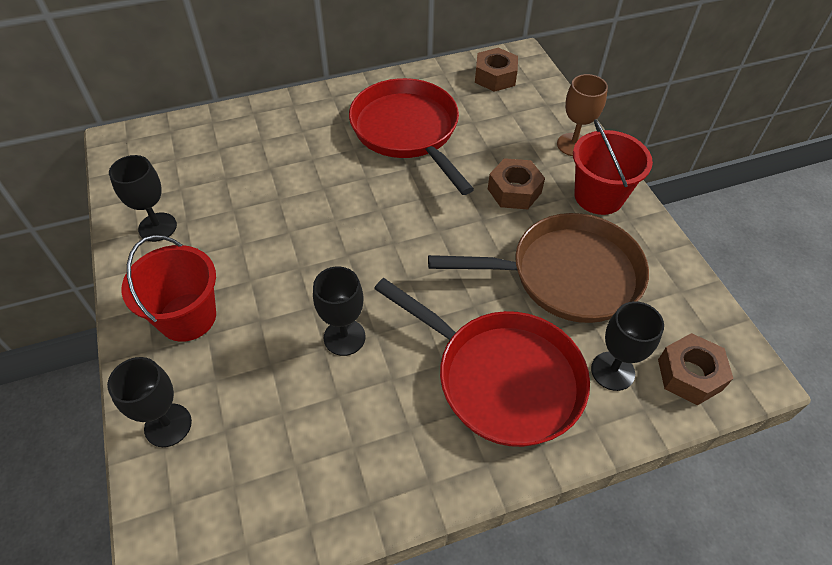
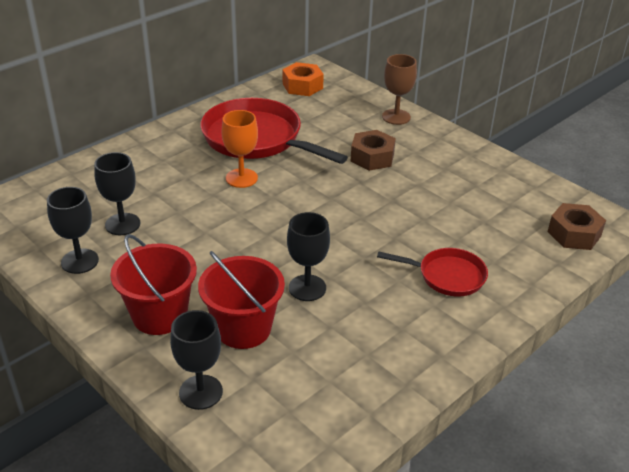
camera: 25 degrees left, 15 degrees down
red pan [374,278,590,447] -> red pan [377,248,488,296], size x0.54
brown pan [428,213,649,323] -> none
brown nut [475,48,518,92] -> orange nut [283,62,324,96]
red bucket [573,119,653,215] -> red bucket moved to [198,251,285,349]
black goblet [591,301,664,391] -> black goblet moved to [94,152,140,235]
none -> orange goblet [222,110,258,188]

